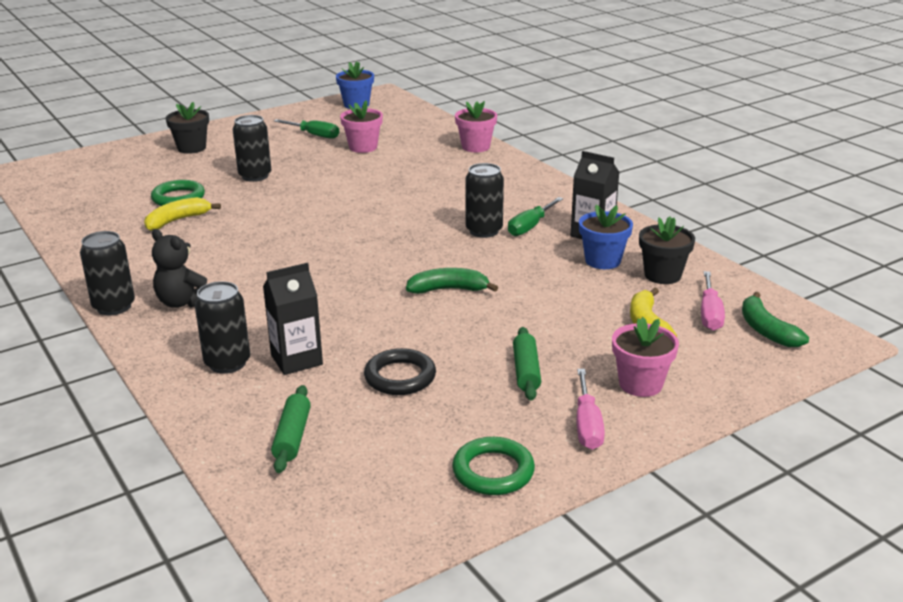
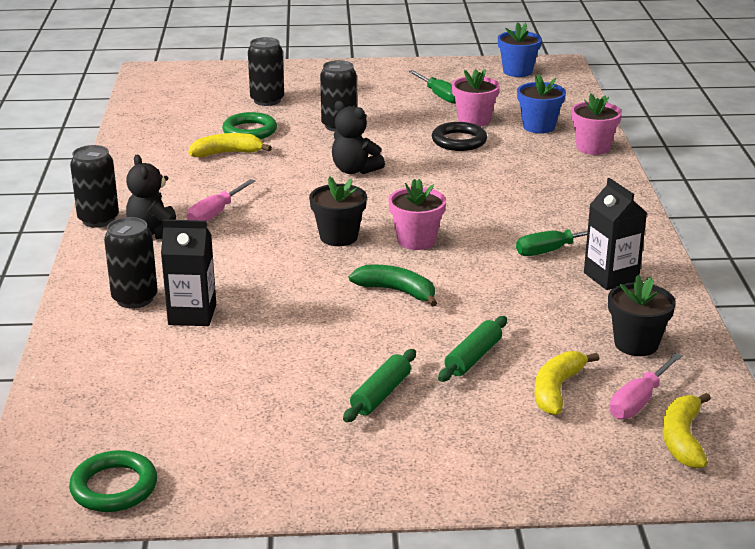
camera: 30 degrees right, 0 degrees up
black flower pot [166,102,209,154] -> black flower pot moved to [309,177,367,246]
green rolling pin [271,385,311,473] -> green rolling pin moved to [438,316,507,382]
black ring [364,348,436,395] -> black ring moved to [432,122,487,151]
green ring [452,437,535,495] -> green ring moved to [69,450,157,512]
black can [465,163,504,238] -> black can moved to [248,37,284,106]
pink screwdriver [577,369,605,450] -> pink screwdriver moved to [187,179,255,222]
blue flower pot [579,205,633,269] -> blue flower pot moved to [517,74,566,134]
pink flower pot [612,317,679,397] -> pink flower pot moved to [388,179,446,250]
green banana [742,292,809,347] -> yellow banana [663,393,711,469]
none -> black teddy bear [332,101,385,174]

